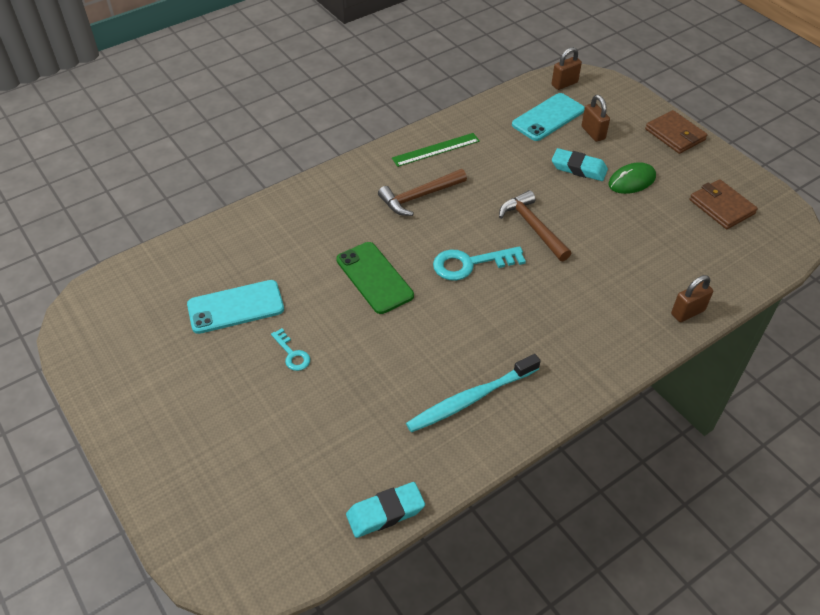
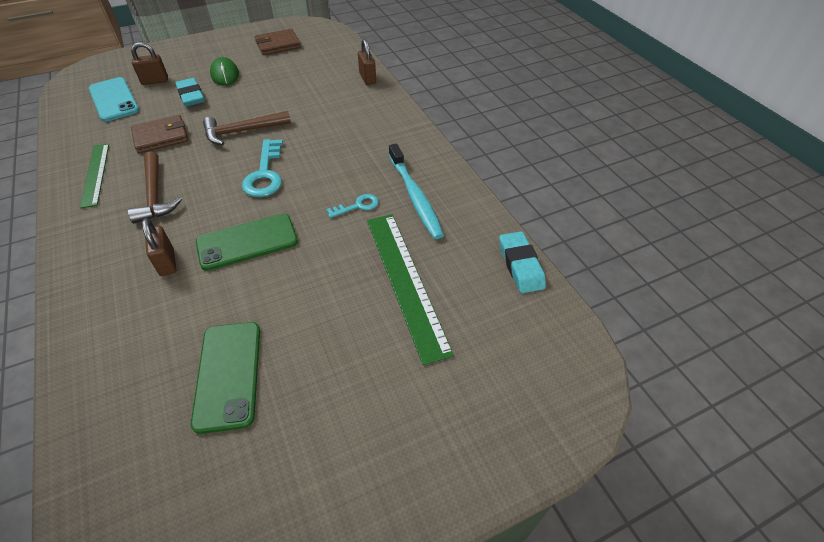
camera: 80 degrees left, 0 degrees up
turquoise phone [187,280,284,334] -> green phone [191,322,260,434]
turquoise key [271,328,310,371] -> turquoise key moved to [326,194,378,218]
brown padlock [552,47,582,90] -> brown padlock moved to [142,218,176,276]
turquoise eraser [552,148,608,181] -> turquoise eraser turned 60 degrees counterclockwise [175,78,205,107]
brown wallet [645,110,708,154] -> brown wallet moved to [131,115,188,153]
none -> green ruler [367,214,454,365]

